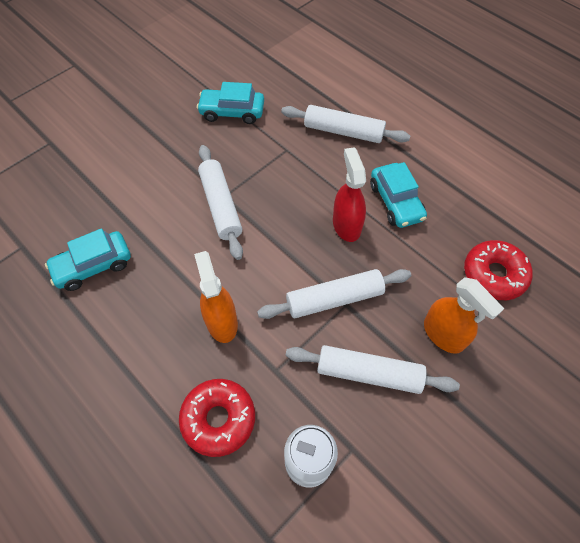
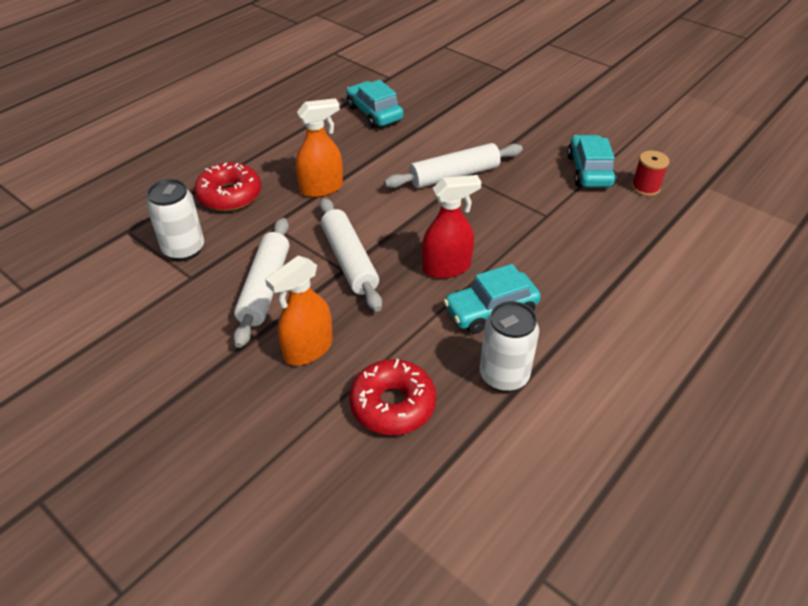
camera: 85 degrees right, 15 degrees down
white rolling pin [281,105,410,143] -> none
none -> white can [480,301,539,392]
none -> red spool [632,151,669,196]

